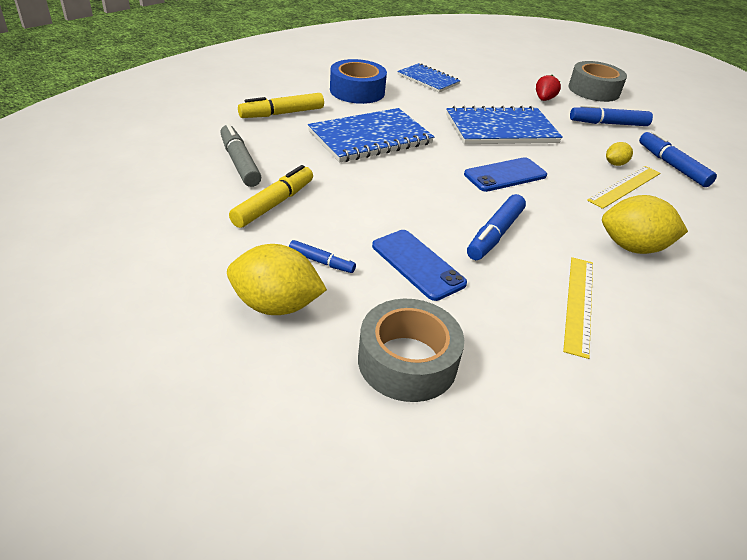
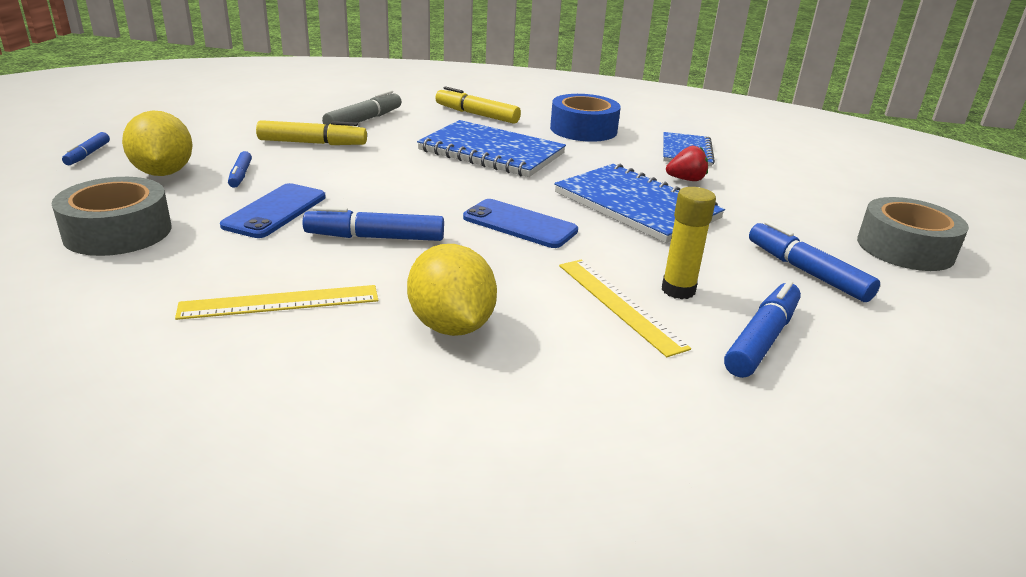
camera: 60 degrees right, 10 degrees down
red strawberry [536,75,561,101] -> red strawberry moved to [666,145,708,181]
yellow ruler [587,166,660,209] -> yellow ruler turned 45 degrees clockwise [559,260,691,357]
yellow lemon [606,142,633,166] -> yellow glue stick [662,187,716,299]
none -> blue marker [62,132,110,165]

